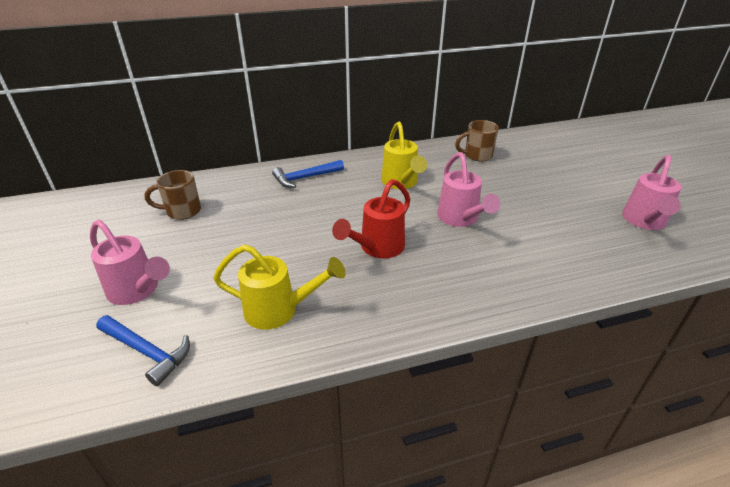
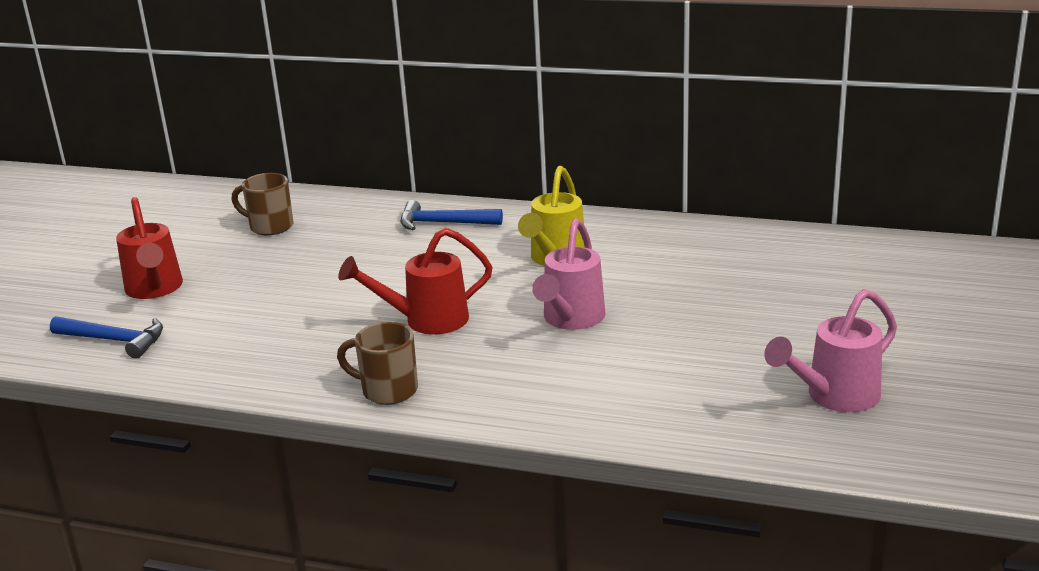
camera: 35 degrees right, 10 degrees down
pink watering can [90,219,170,305] -> red watering can [116,197,183,299]
blue hammer [96,315,190,386] -> blue hammer turned 45 degrees counterclockwise [50,316,163,359]
yellow watering can [213,244,346,330] -> none
brown mug [455,120,499,162] -> brown mug moved to [337,322,418,405]

